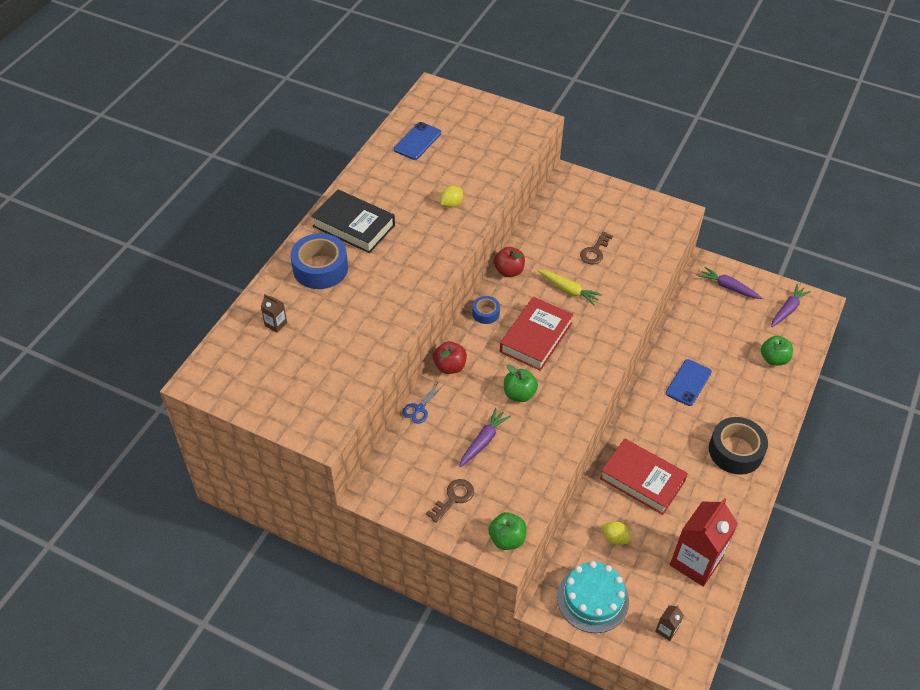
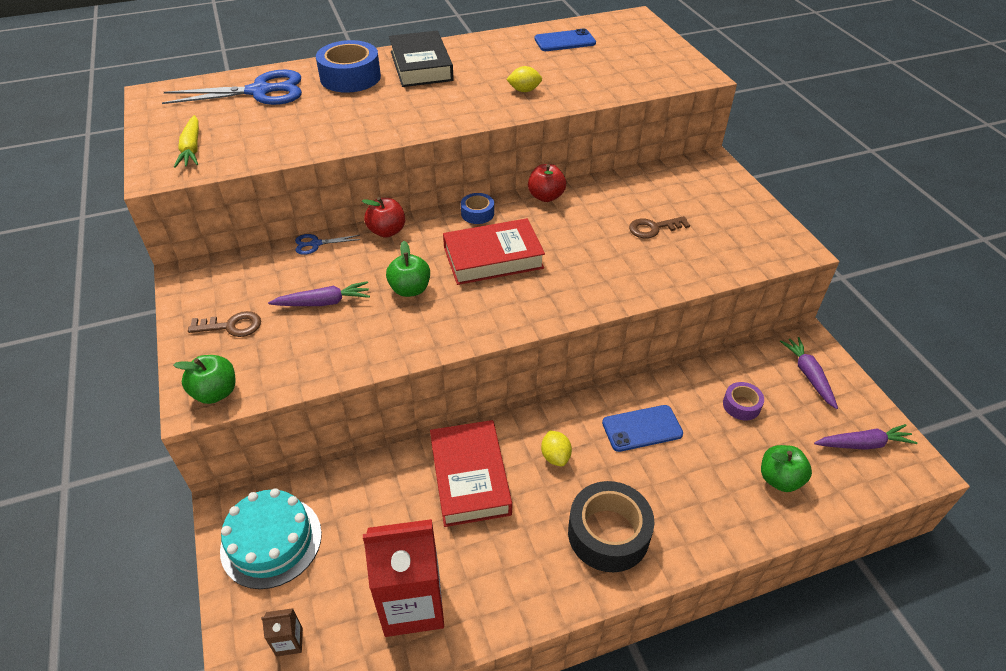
camera: 45 degrees right, 5 degrees down
brown carton [261,294,287,333] -> blue scissors [162,70,302,105]
yellow carrot [537,270,602,305] -> yellow carrot moved to [174,115,199,168]
yellow lemon [601,521,632,545] -> yellow lemon moved to [541,431,572,466]
none -> purple tape [723,382,764,420]

